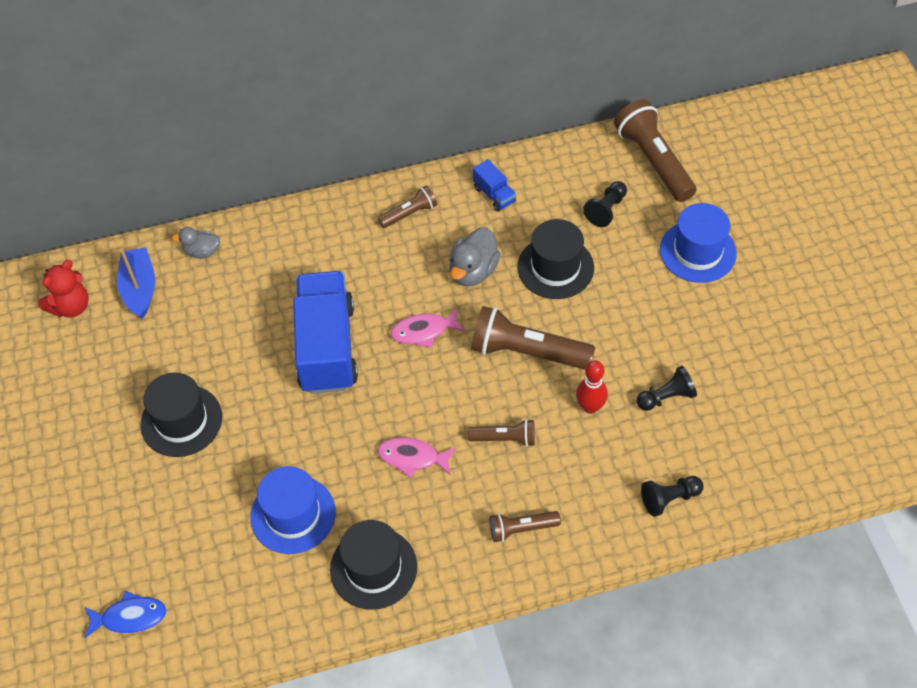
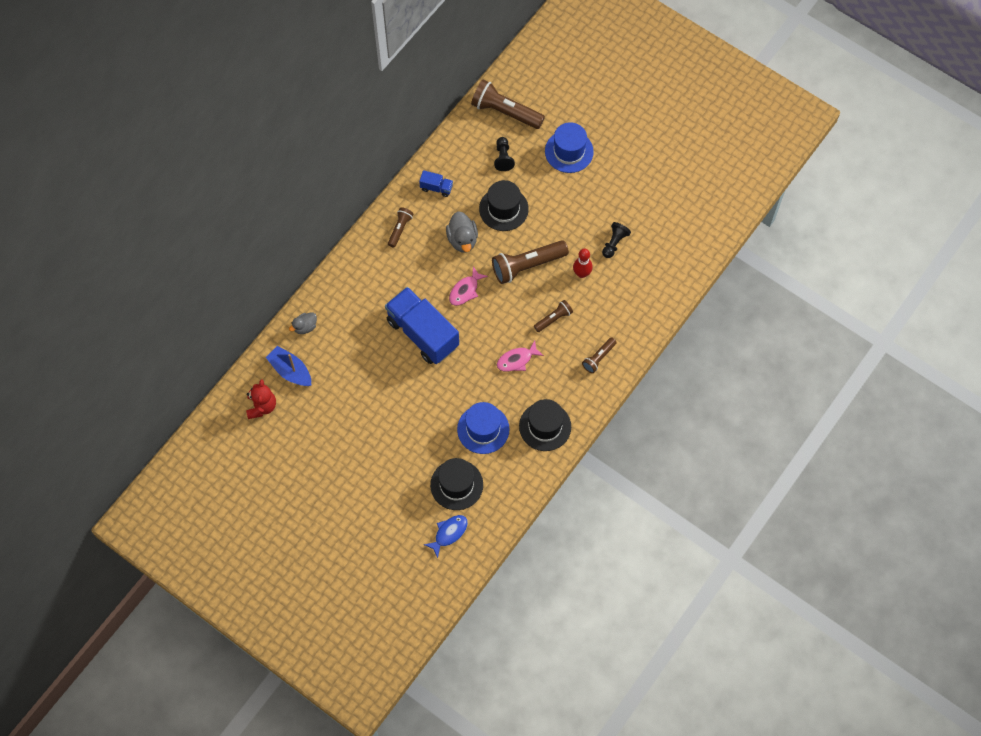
camera: 40 degrees left, 10 degrees up
black hat [140,372,222,457] -> black hat moved to [430,458,483,510]
black pawn [641,476,704,517] -> none

